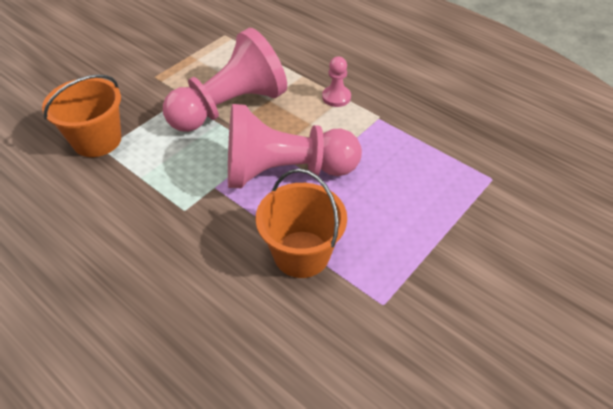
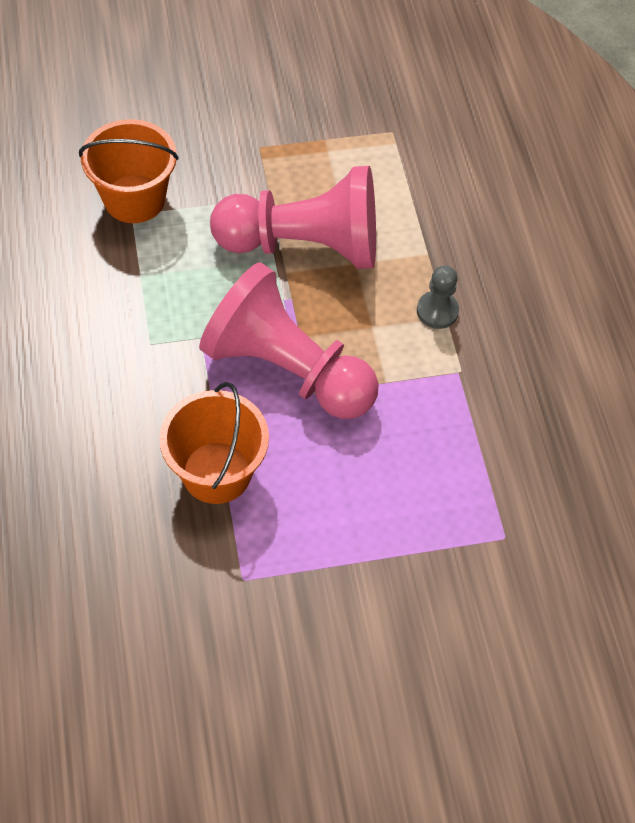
camera: 35 degrees right, 10 degrees up
pink pawn [322,56,351,107] -> grey pawn [417,266,459,329]

